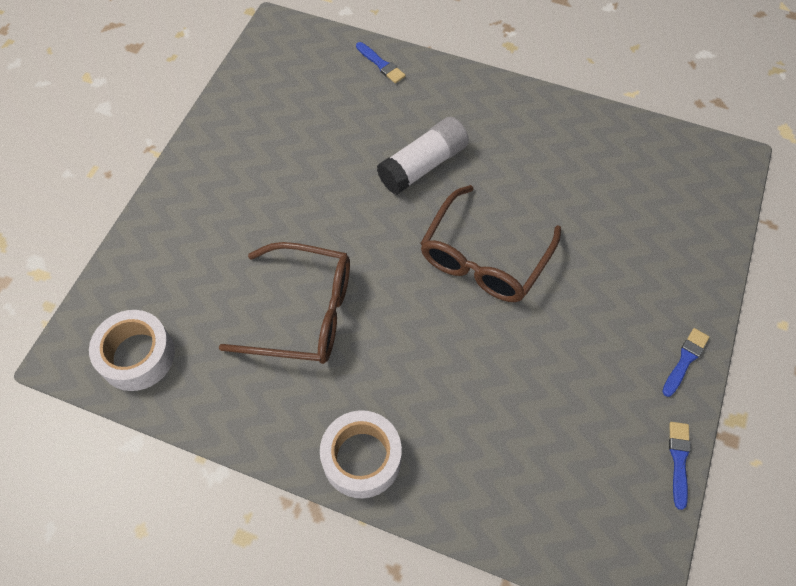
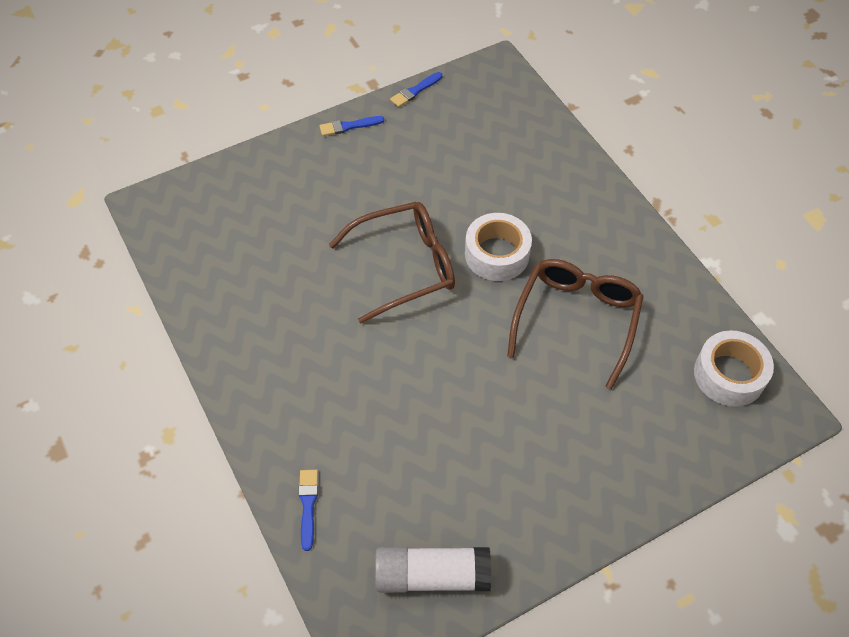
camera: 140 degrees left, 5 degrees down
brown glasses [219,242,350,364] -> brown glasses turned 60 degrees clockwise [507,259,644,389]
white tape [320,410,402,499] -> white tape moved to [465,213,532,281]
white glue stick [377,117,469,195] -> white glue stick moved to [375,547,491,593]

